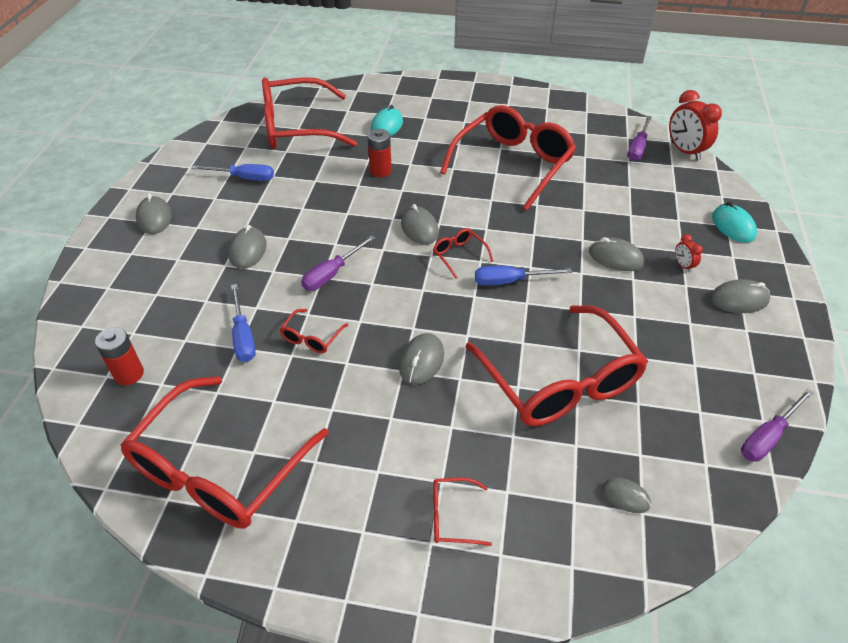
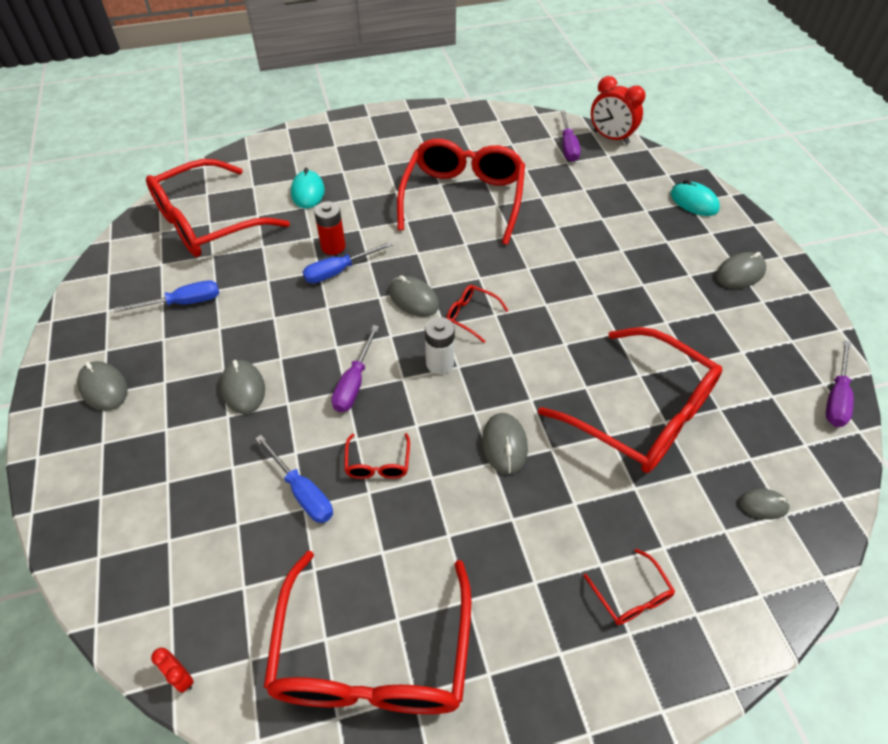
camera: 25 degrees left, 5 degrees up
red battery [95,327,144,385] -> none
red glasses [433,478,492,546] -> red glasses turned 90 degrees counterclockwise [583,549,675,625]
blue screwdriver [475,266,572,286] -> blue screwdriver moved to [303,242,393,283]
grey mouse [589,237,644,271] -> none
red clock [675,234,703,273] -> red clock moved to [151,648,194,693]
none -> white battery [425,317,455,374]

